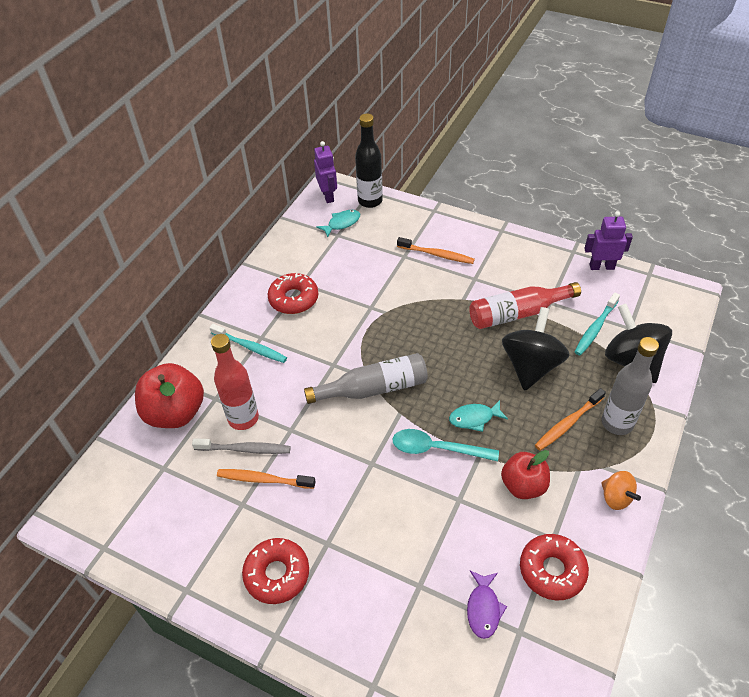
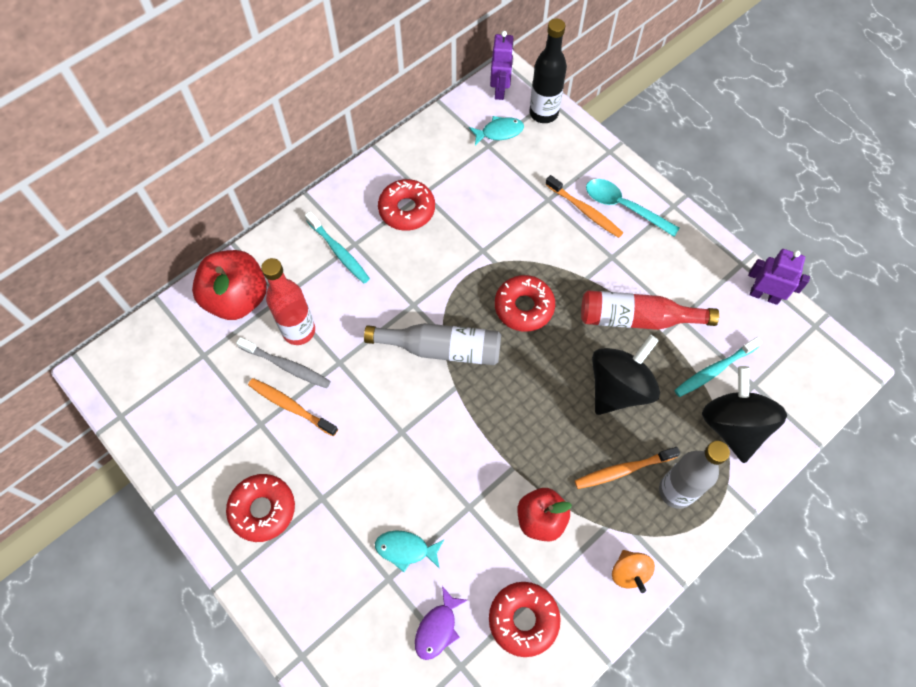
camera: 20 degrees right, 15 degrees up
turquoise spoon [393,429,499,461] -> turquoise spoon moved to [586,179,680,237]
turquoise fish [449,400,508,432] -> turquoise fish moved to [375,531,444,572]
none -> red donut [495,275,555,332]

